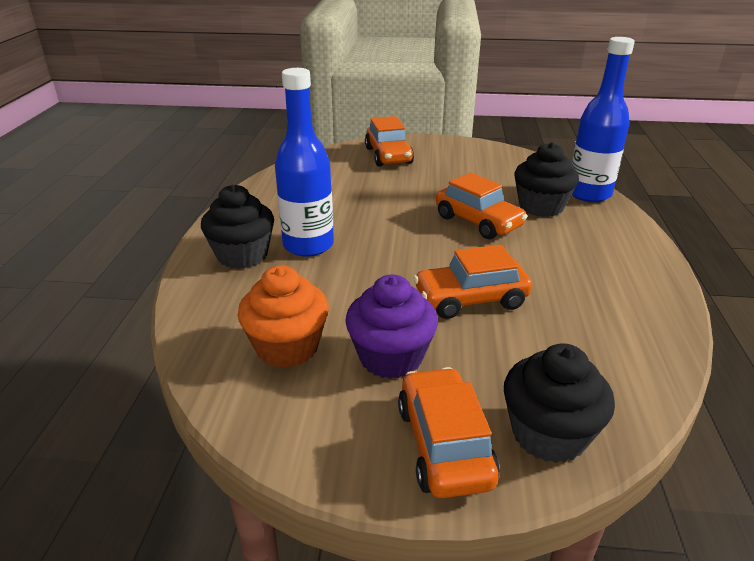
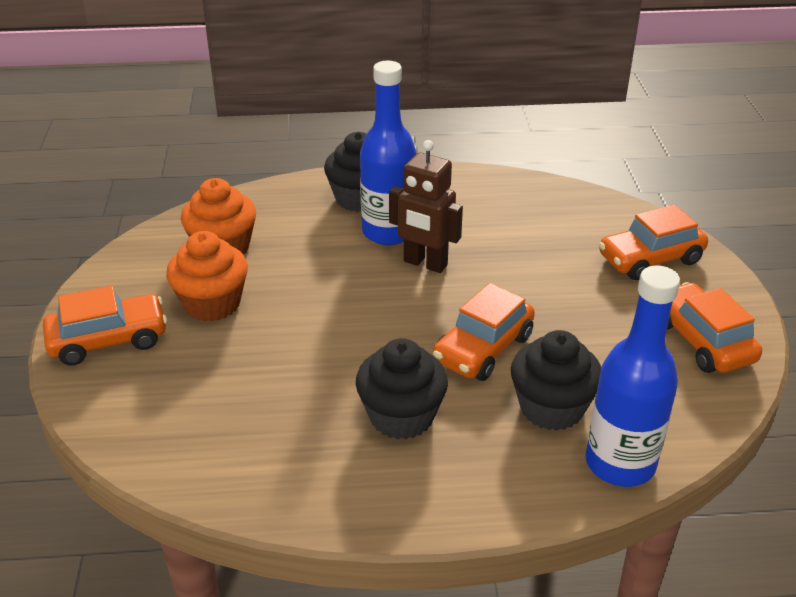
camera: 80 degrees right, 5 degrees up
purple cupcake [345,274,438,379] -> orange cupcake [166,231,248,322]
orange car [413,245,532,319] -> orange car moved to [667,282,762,373]
black cupcake [504,343,615,463] -> black cupcake moved to [356,338,448,440]
none -> brown robot [389,140,463,273]

